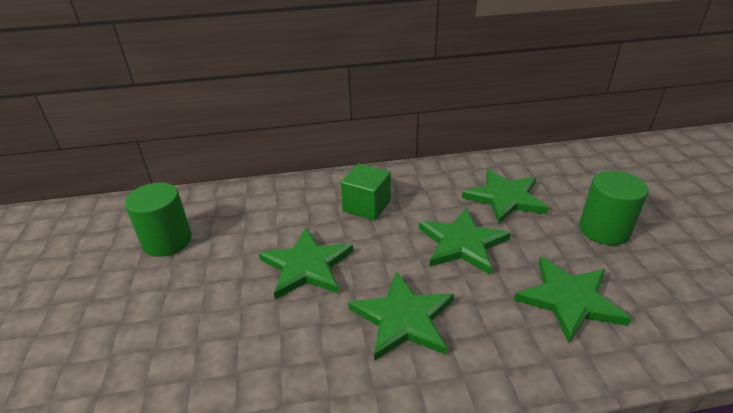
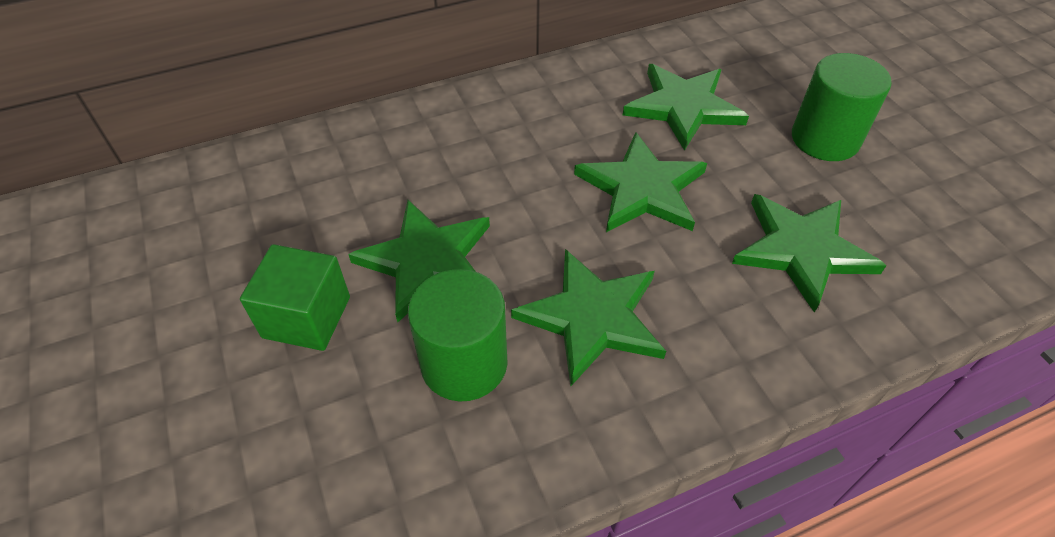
camera: 15 degrees left, 15 degrees up
green cylinder [125,182,192,257] -> green cylinder moved to [408,269,508,401]
green cube [341,164,391,221] -> green cube moved to [240,244,350,351]

